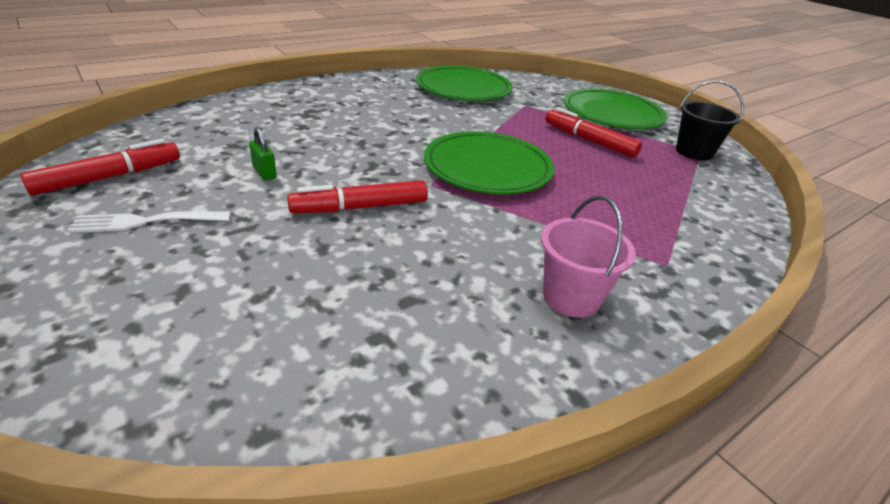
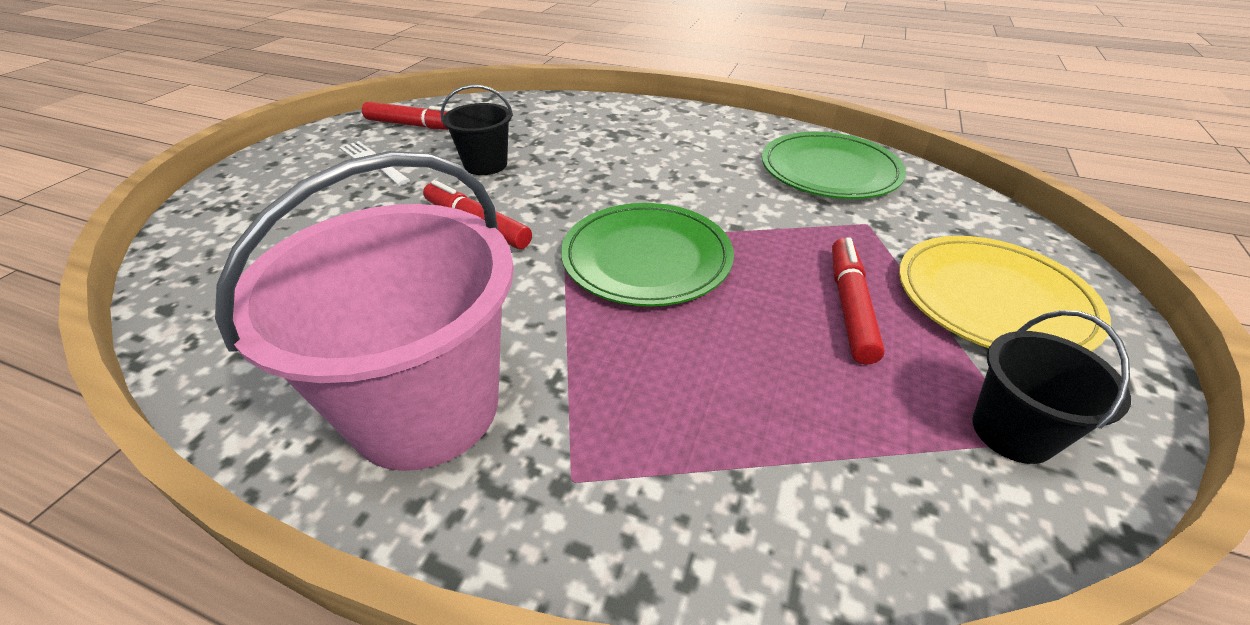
camera: 60 degrees right, 5 degrees up
green padlock [249,127,277,180] -> black bucket [441,85,513,175]
pink bucket [541,195,636,318] -> pink bucket [215,151,514,471], size x2.02
green plate [564,88,667,129] -> yellow plate [899,236,1111,351]

